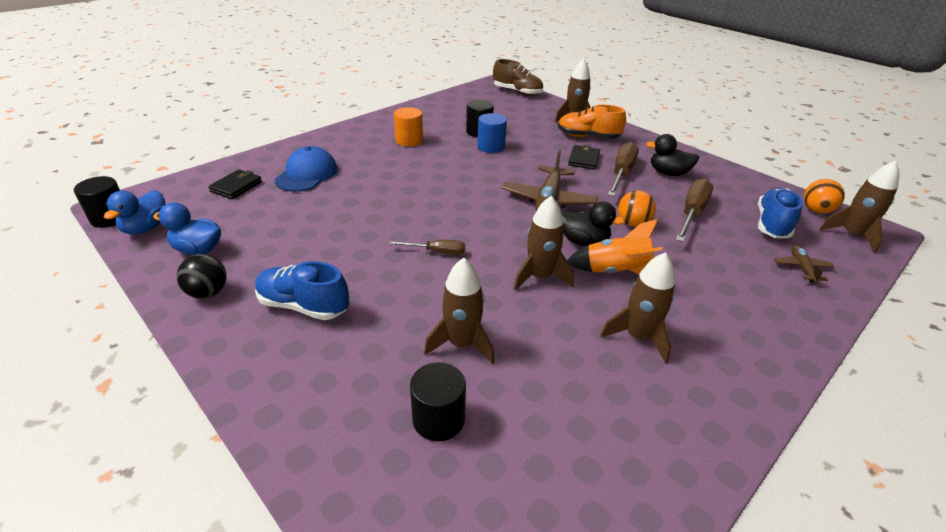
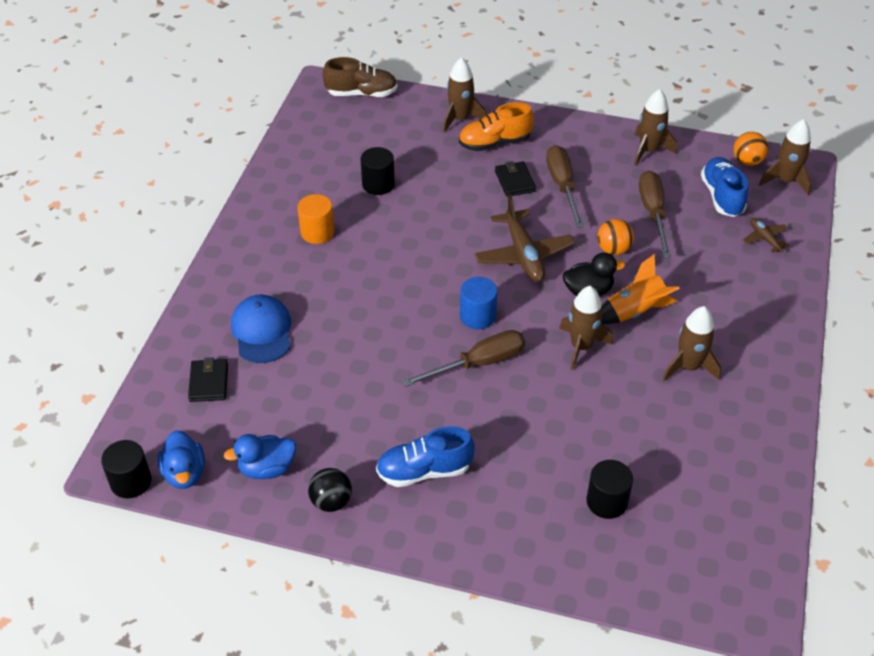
camera: 30 degrees left, 10 degrees up
brown screwdriver [389,240,465,255] -> brown screwdriver [402,330,525,387], size x1.72
brown rocket [424,258,494,364] -> brown rocket moved to [634,89,677,166]
blue cylinder [477,113,507,153] -> blue cylinder moved to [460,277,498,329]
black duck [646,134,699,176] -> none

